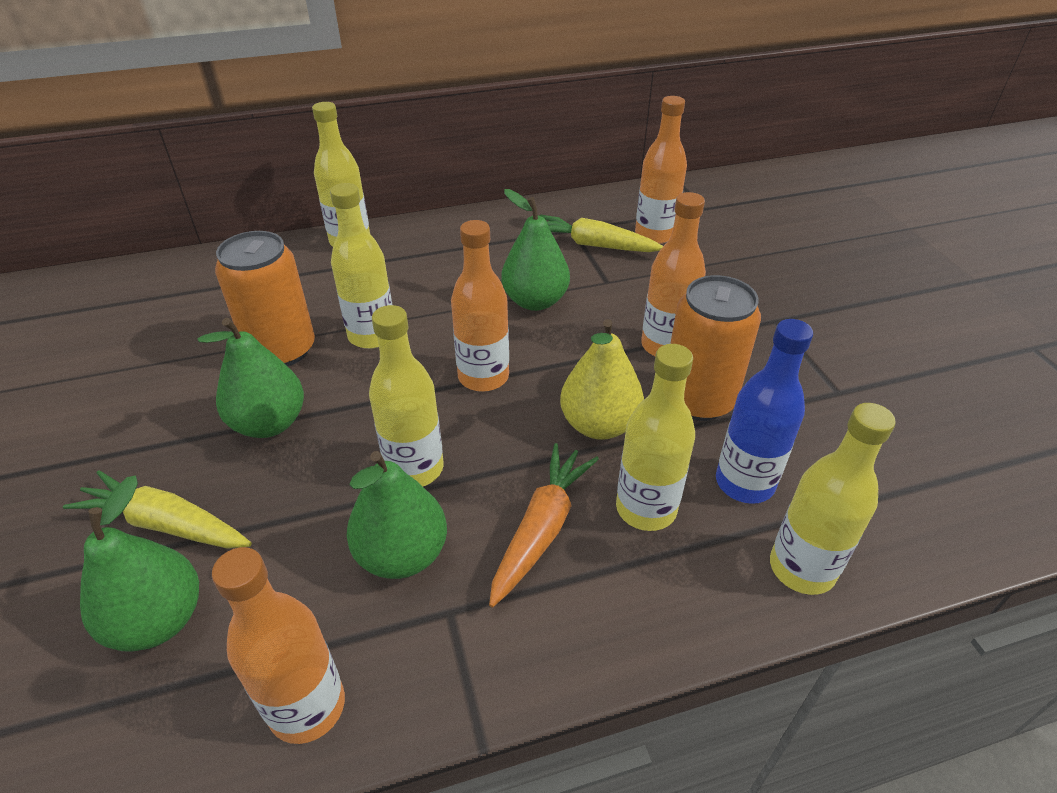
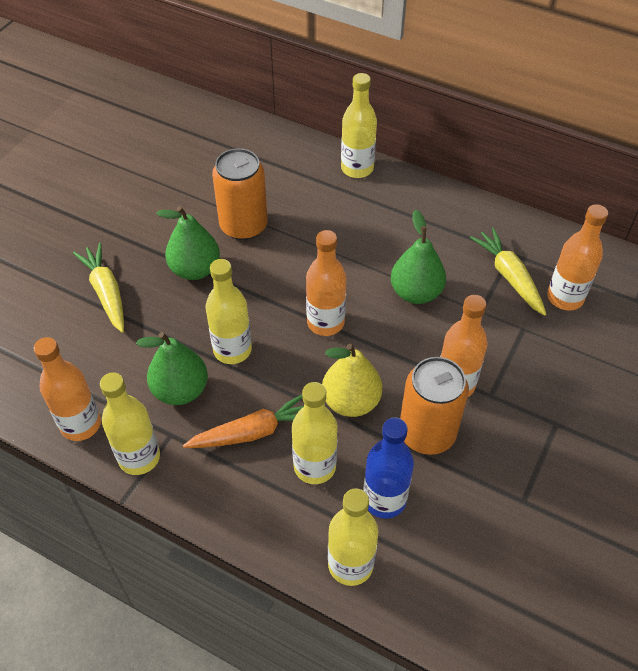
camera: 45 degrees right, 10 degrees up
green pear [80,476,199,652] -> none
yellow bottle [330,183,392,349] -> yellow bottle moved to [100,372,160,475]

